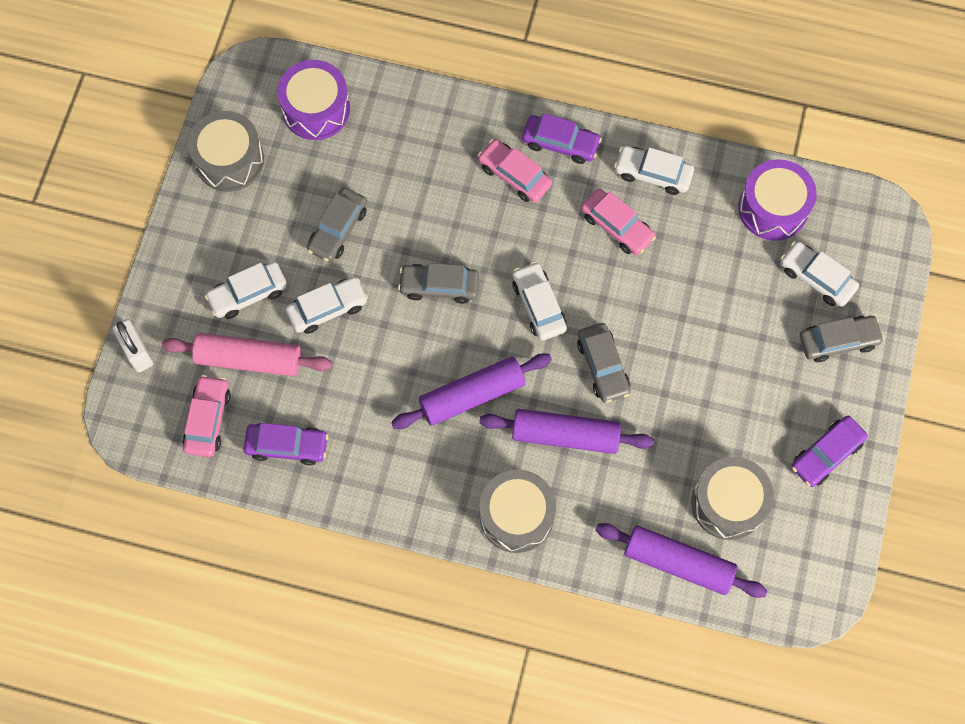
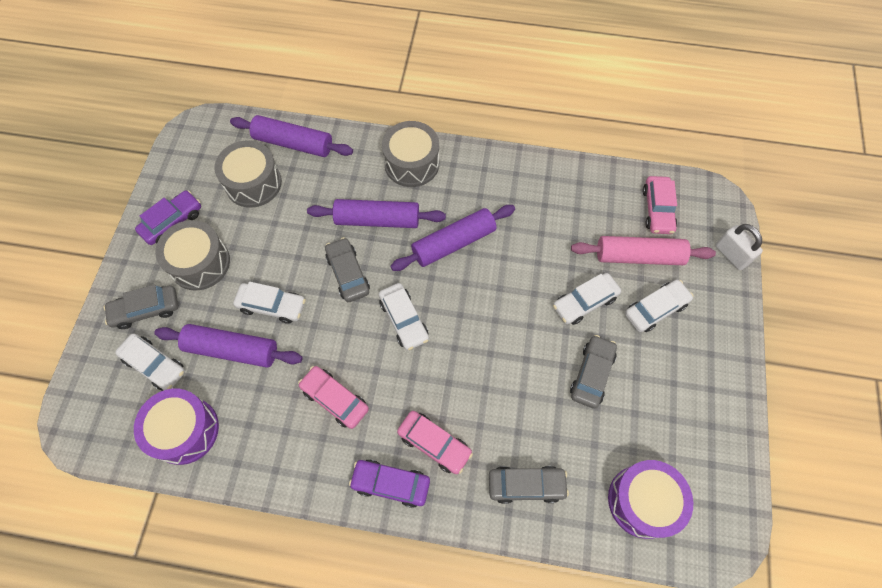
camera: 175 degrees right, 5 degrees down
grey drum [188,111,264,192] -> grey drum moved to [155,220,230,291]
purple car [244,423,328,465] -> none
grey car [398,263,479,304] -> grey car moved to [489,466,569,504]
white car [614,146,694,195] -> white car moved to [233,282,306,324]
none -> purple rolling pin [154,324,303,368]

